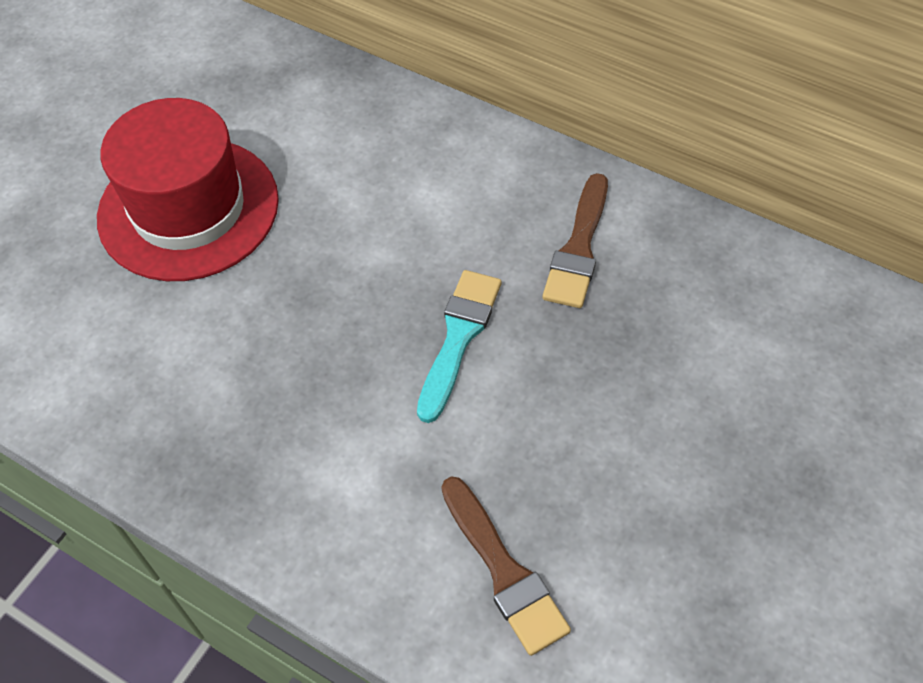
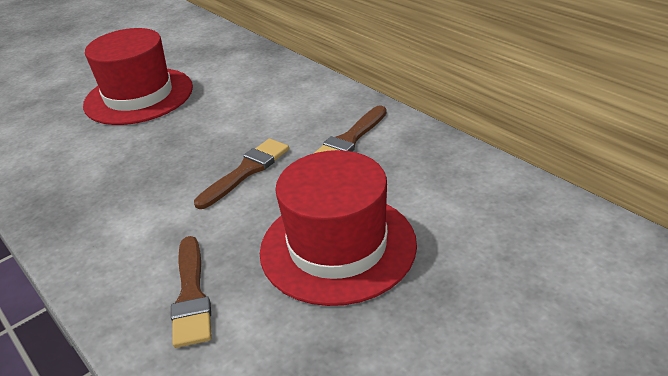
camera: 20 degrees right, 20 degrees down
turquoise brush [417,270,501,423] -> brown brush [194,138,289,209]
none -> red hat [260,150,417,306]

